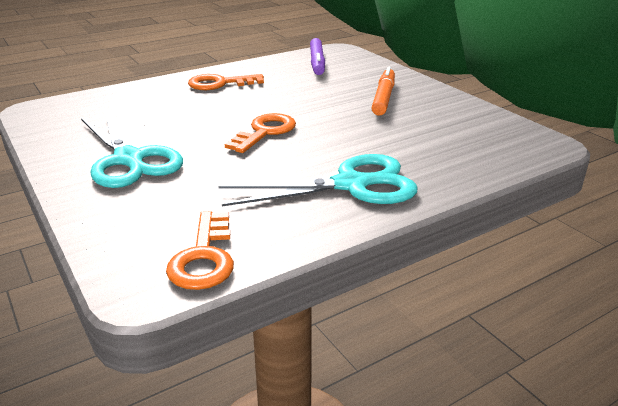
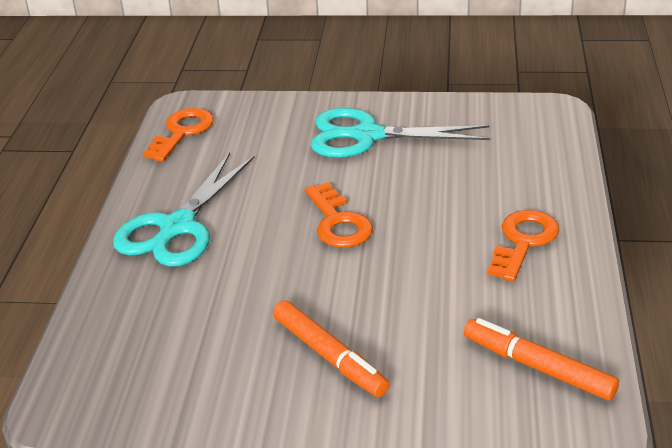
camera: 130 degrees right, 5 degrees up
orange key [166,211,234,290] -> orange key turned 75 degrees clockwise [142,108,214,162]
purple marker [310,38,325,75] -> orange marker [464,318,619,400]

